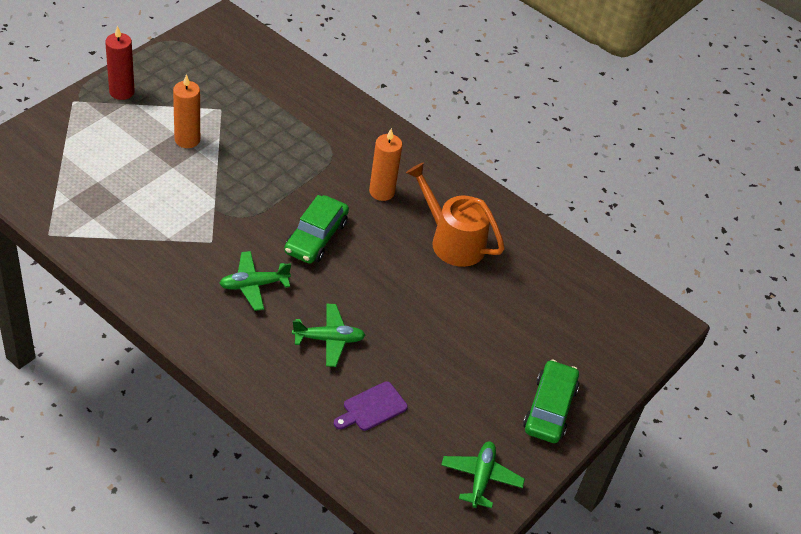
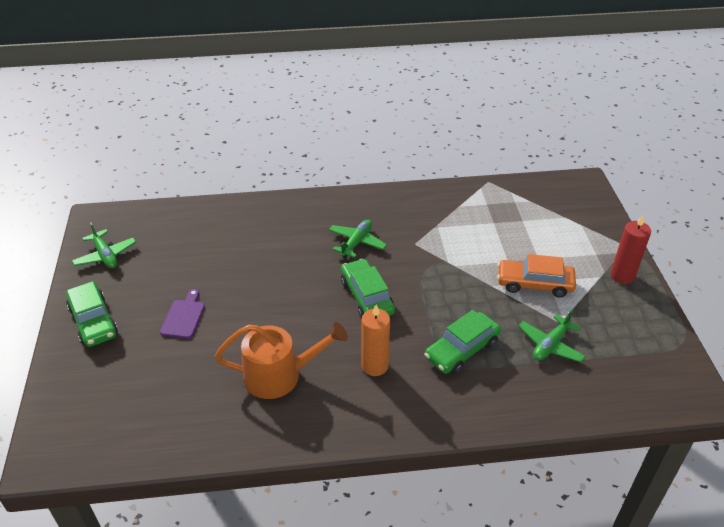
camera: 140 degrees right, 5 degrees down
orange candle [173,74,200,148] -> orange car [497,254,576,298]
green plane [292,304,365,367] -> green plane moved to [518,309,586,362]
purple cutting board [334,381,408,431] -> purple cutting board moved to [160,289,205,339]
none -> green car [424,310,501,374]

